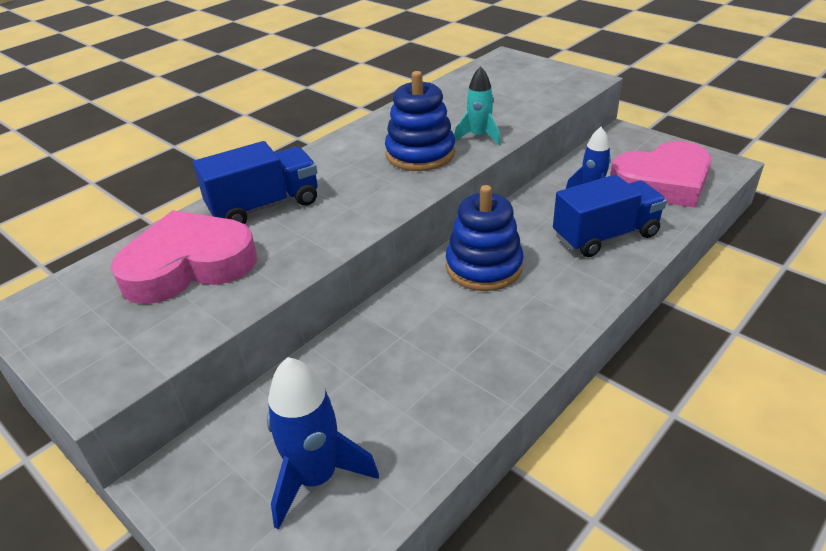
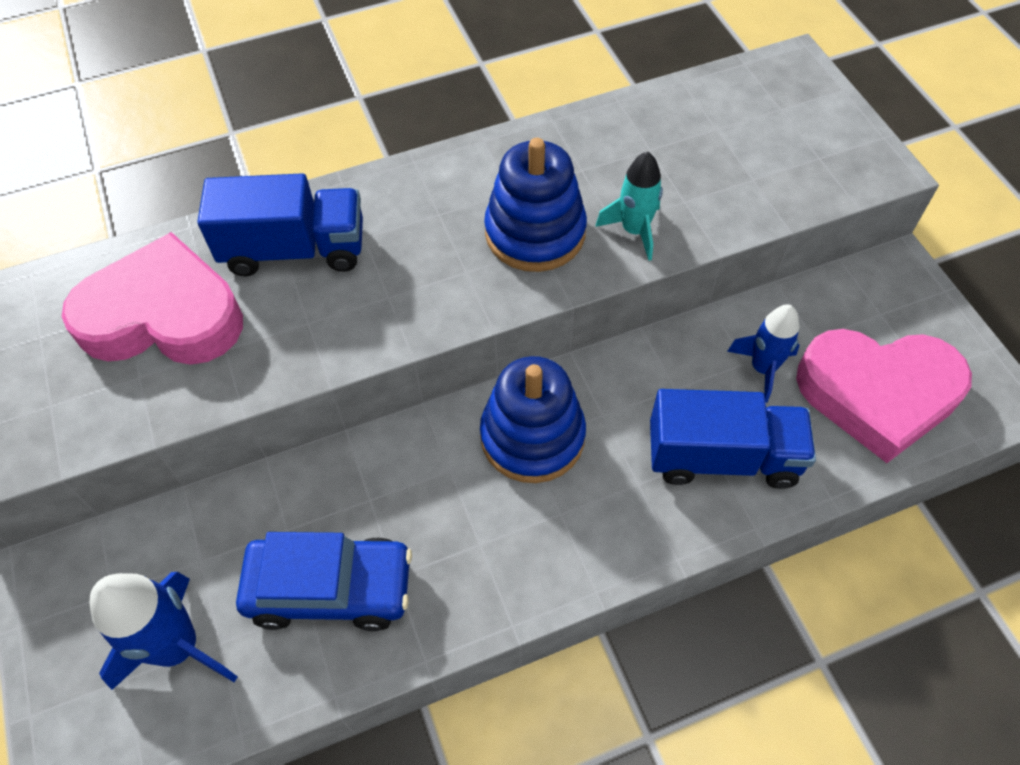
camera: 25 degrees right, 20 degrees up
none -> blue car [236,532,412,631]

